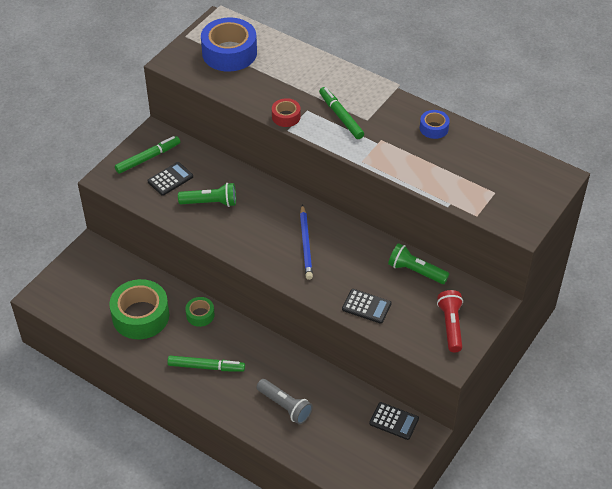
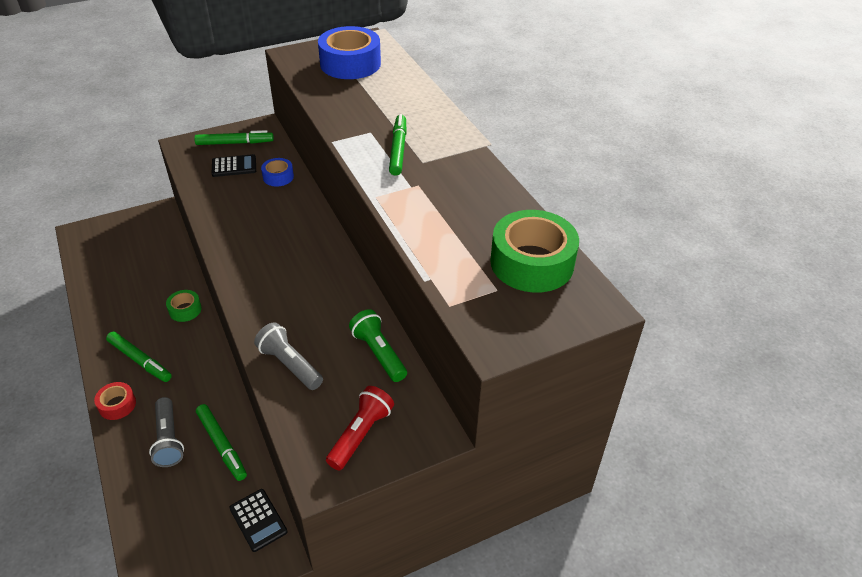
camera: 30 degrees right, 5 degrees down
green tape [109,279,169,339] -> green tape moved to [490,210,579,293]
green flashlight [178,183,236,207] -> none
red tape [272,98,301,127] -> red tape moved to [94,382,136,420]
blue pencil [300,204,313,280] -> none
black calculator [342,289,392,324] -> grey flashlight [254,322,323,390]
blue tape [420,110,450,139] -> blue tape moved to [261,158,294,187]
none -> green marker [196,404,247,481]

